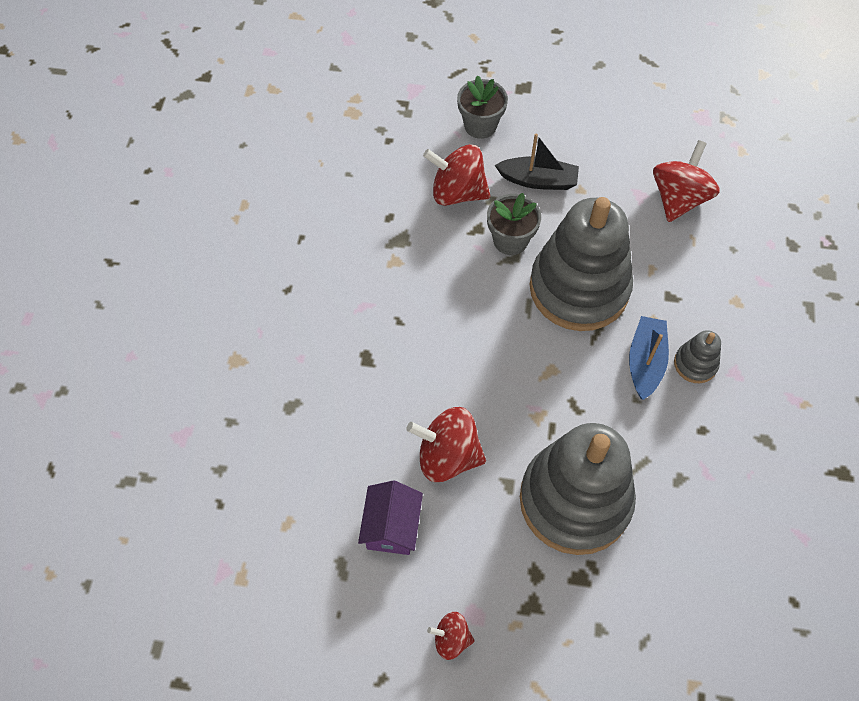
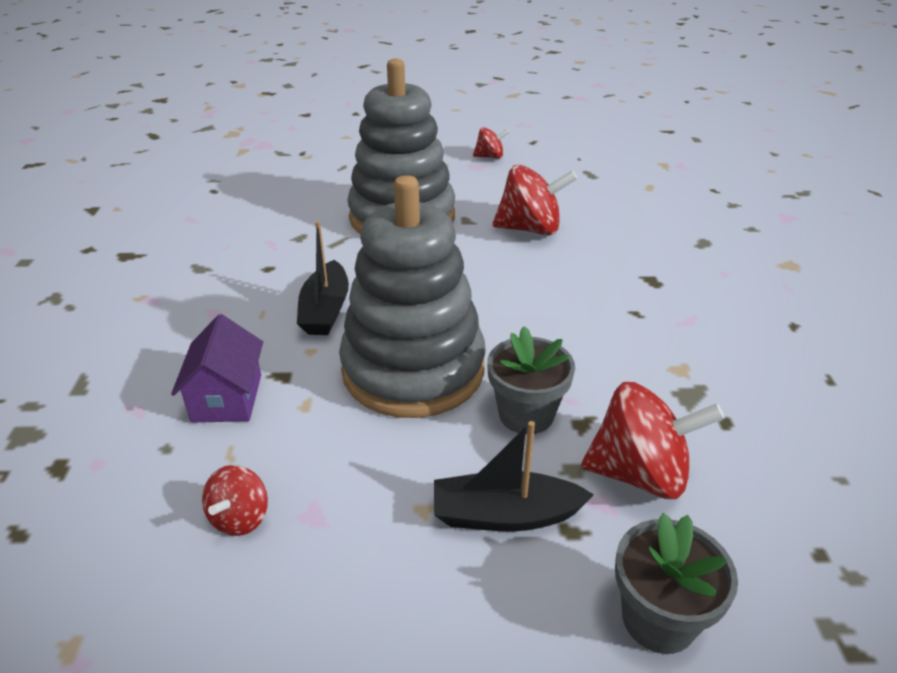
camera: 170 degrees right, 25 degrees down
purple house [358,480,423,555] -> purple house moved to [171,314,263,423]
blue boat [629,316,669,400] -> black boat [297,221,349,335]
red spinning top [653,140,720,222] -> red spinning top [202,465,268,536], size x0.54
grey stacking toy [674,330,721,383] -> none

